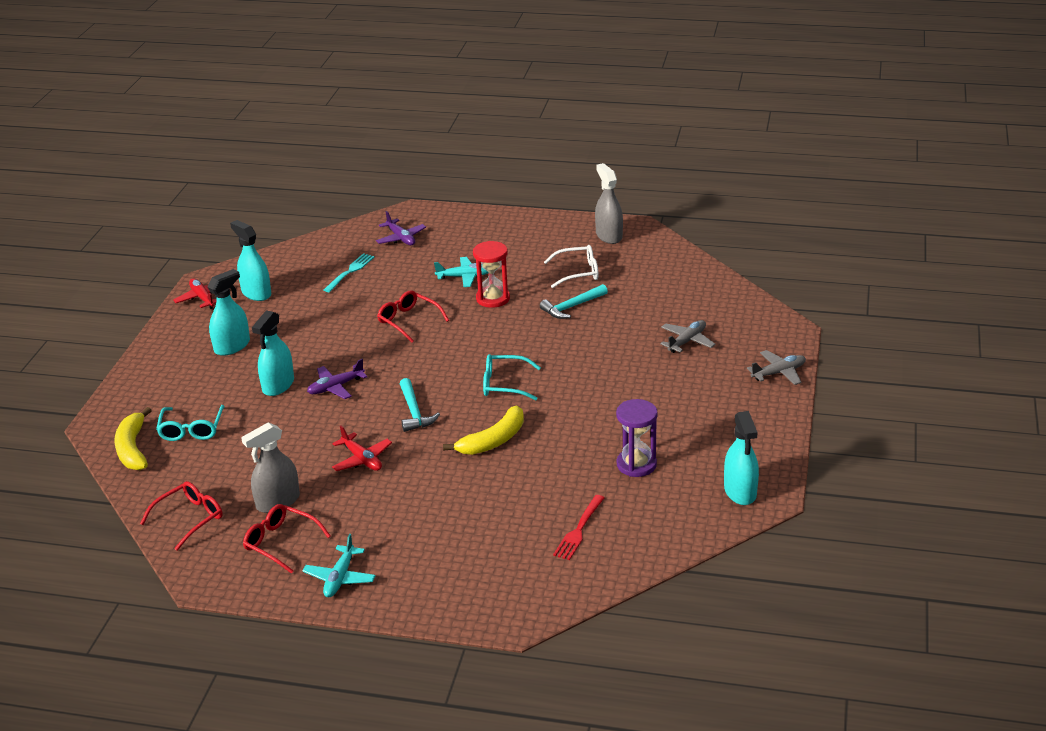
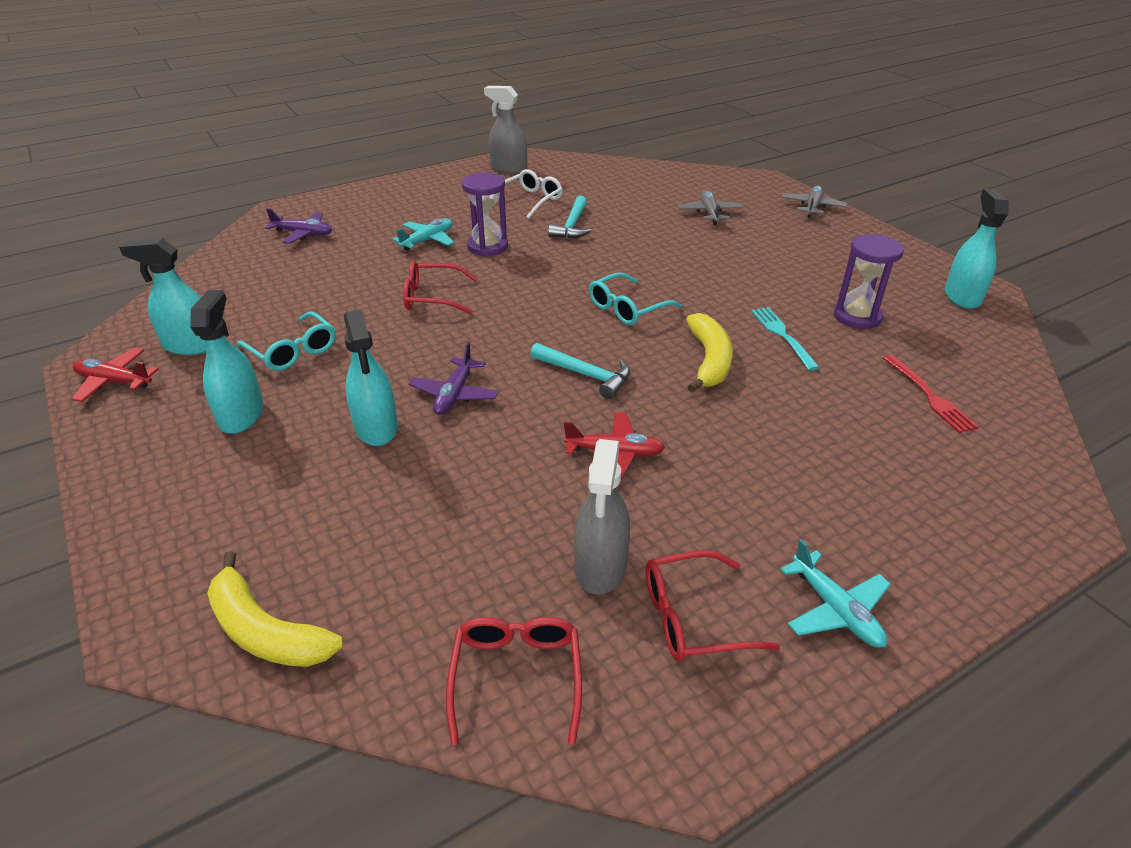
camera: 45 degrees left, 5 degrees up
turquoise glasses [156,405,225,441] -> turquoise glasses moved to [237,312,335,371]
turquoise fork [324,253,375,292] -> turquoise fork moved to [751,307,820,371]
red hourglass [473,241,510,308] -> purple hourglass [462,172,508,256]
turquoise spray bottle [724,411,759,505] -> turquoise spray bottle turned 120 degrees counterclockwise [945,189,1009,309]

